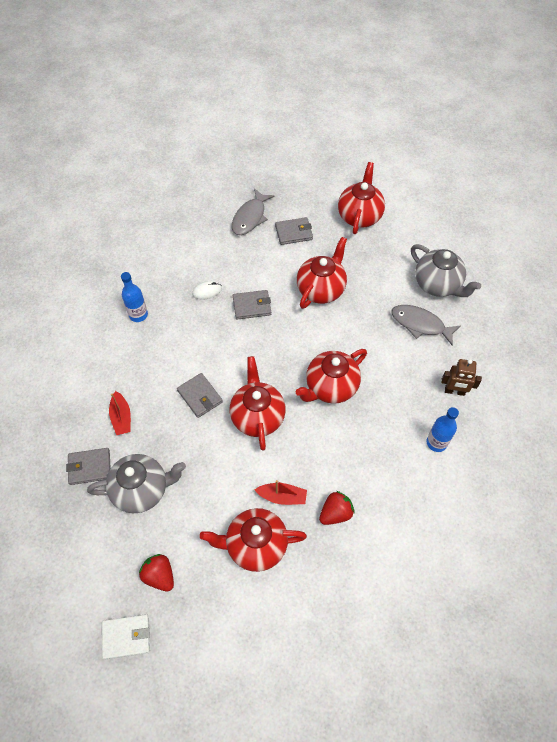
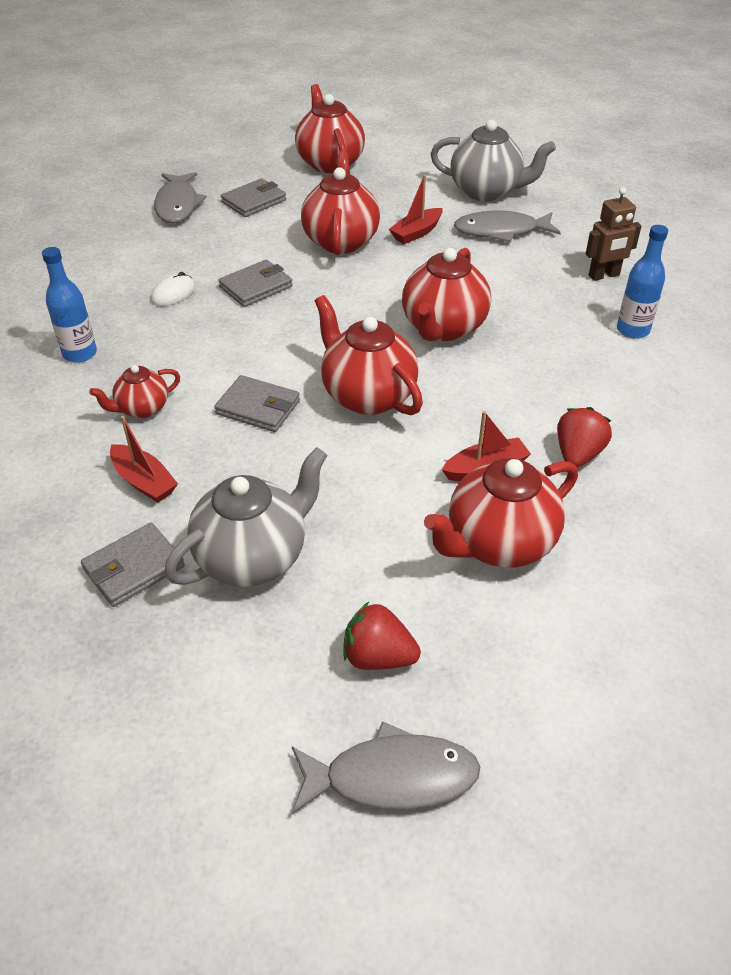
camera: 30 degrees left, 15 degrees down
white wallet [102,614,150,659] -> grey fish [292,721,480,814]
none -> red teapot [89,365,180,418]
none -> red boat [389,175,442,244]

